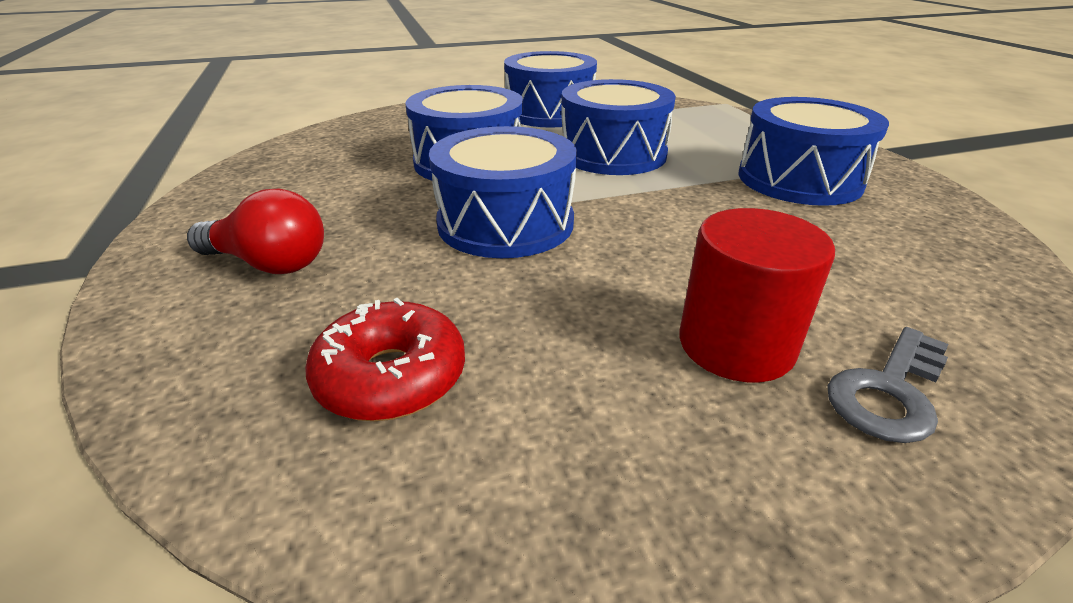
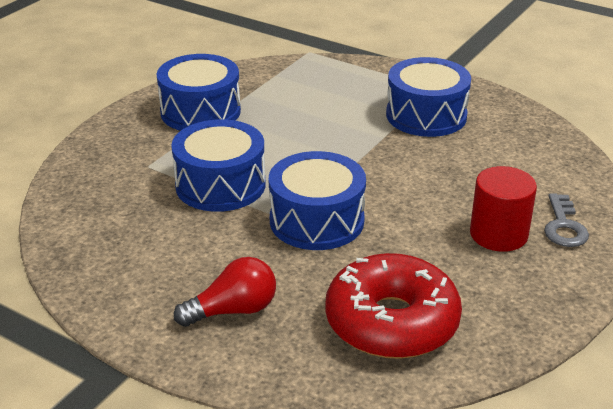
camera: 40 degrees left, 0 degrees up
red donut [305,298,465,421] -> red donut [325,253,462,359], size x1.66
blue drum [561,79,676,175] -> none

